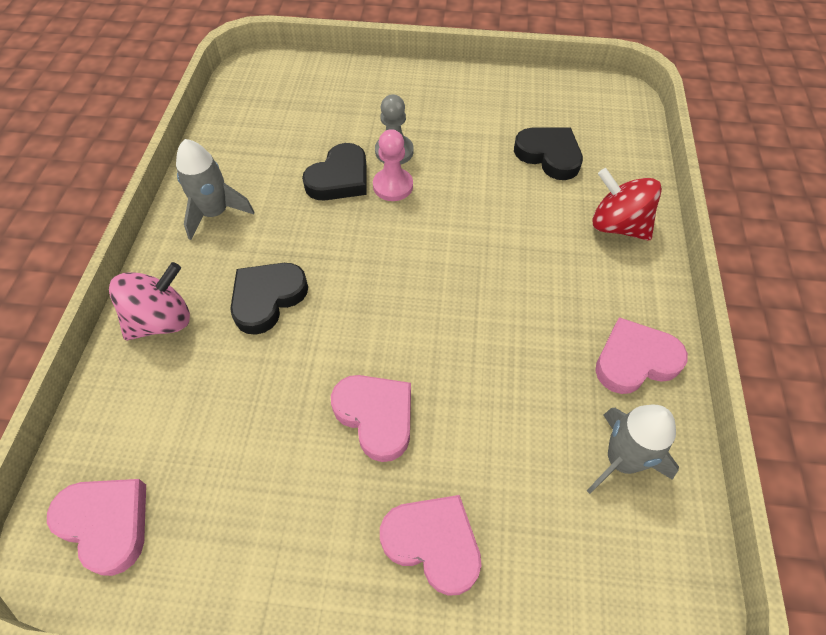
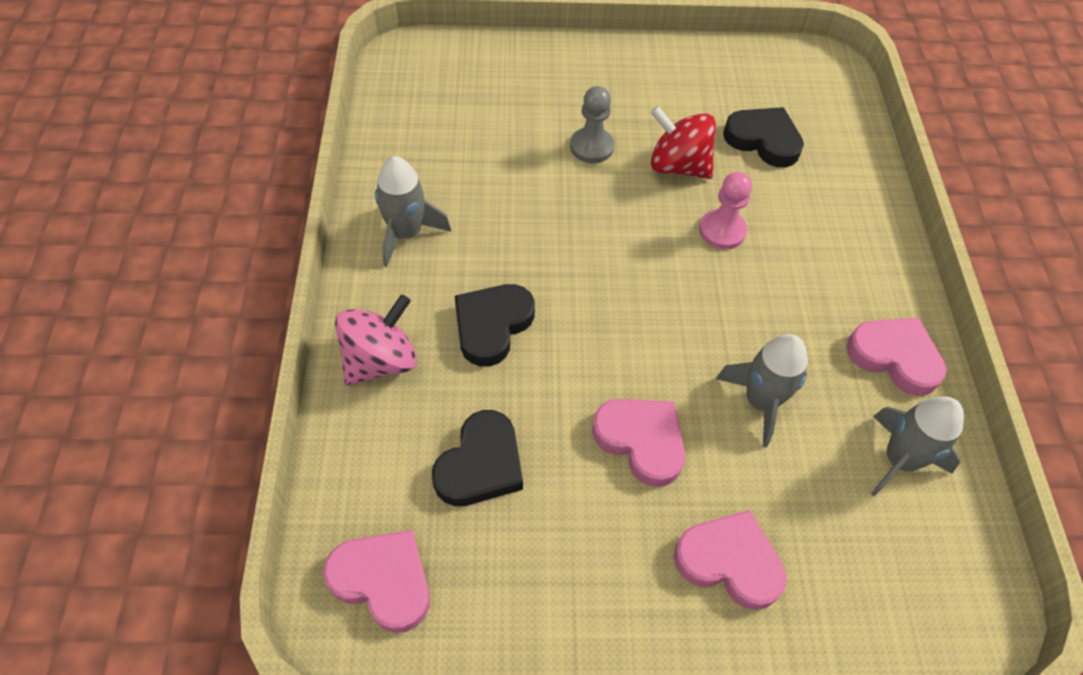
camera: 10 degrees left, 0 degrees up
black heart [302,143,366,201] -> black heart moved to [432,410,523,506]
pink pawn [373,129,413,201] -> pink pawn moved to [699,172,752,250]
red spinning top [592,168,662,241] -> red spinning top moved to [651,106,716,179]
pink heart [595,317,688,394] -> pink heart turned 60 degrees clockwise [846,317,947,396]
none -> grey rocket [716,334,808,447]

